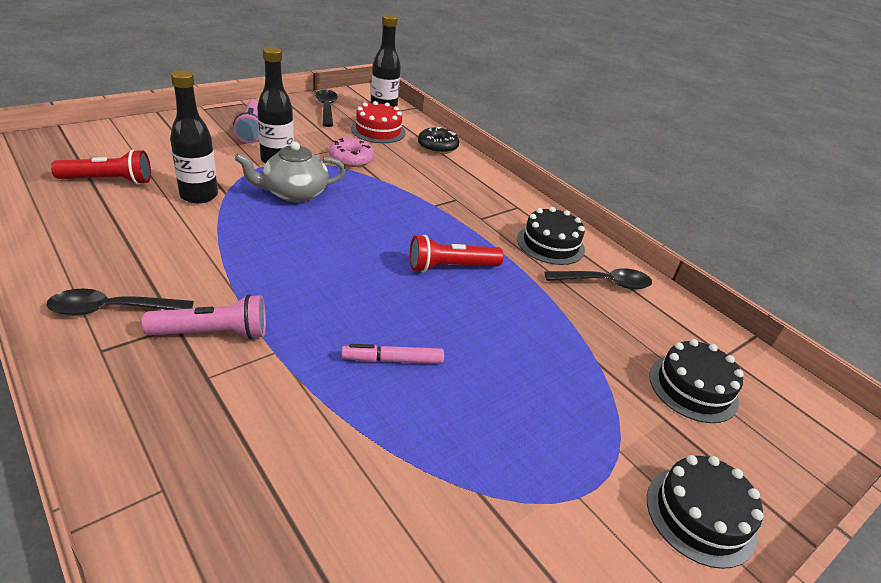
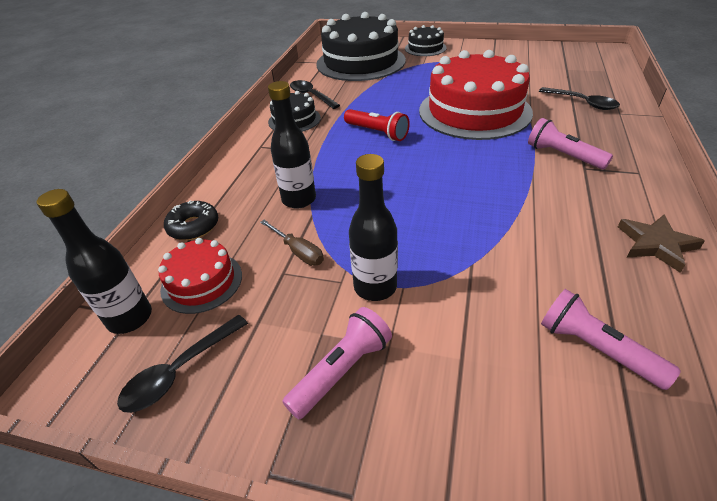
camera: 120 degrees left, 5 degrees up
black spoon [47,289,194,316] -> black spoon moved to [539,87,620,110]
red flashlight [51,149,151,185] -> pink flashlight [541,289,681,390]
black bottle [170,70,218,204] -> black bottle moved to [268,81,316,209]
grey teapot [235,142,346,203] -> none
pink donut [329,138,374,167] -> brown screwdriver [260,220,324,266]
pink marker [341,344,444,364] -> red cake [419,50,533,140]
black cake [649,339,744,423] -> black cake [317,12,406,81], size x2.07
none -> brown star [618,214,705,273]

